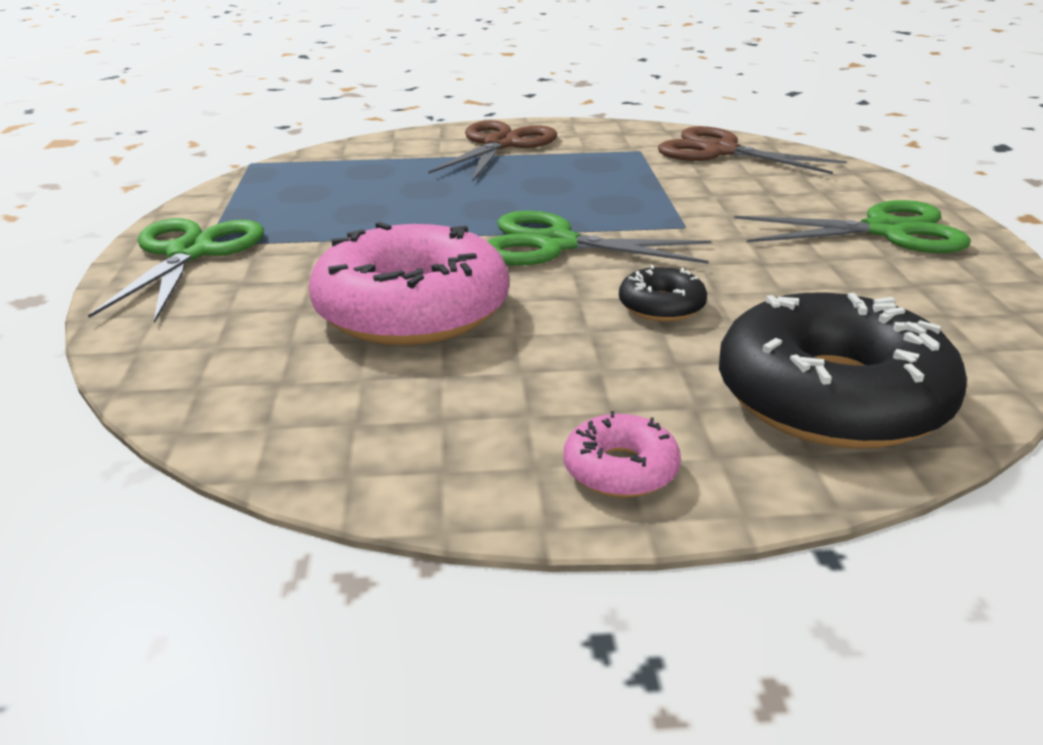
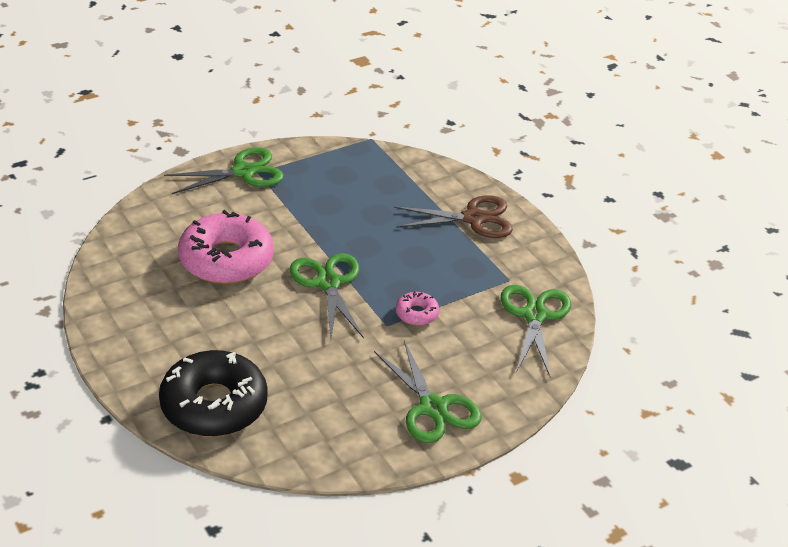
camera: 60 degrees right, 10 degrees up
pink donut [563,411,681,498] -> pink donut moved to [396,291,439,326]
black donut [619,265,707,321] -> none
brown scissors [658,126,847,174] -> green scissors [501,285,571,376]

